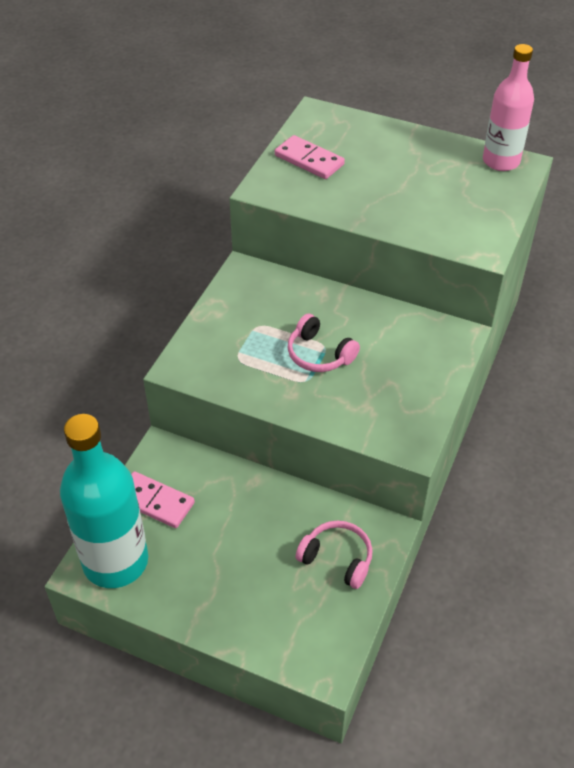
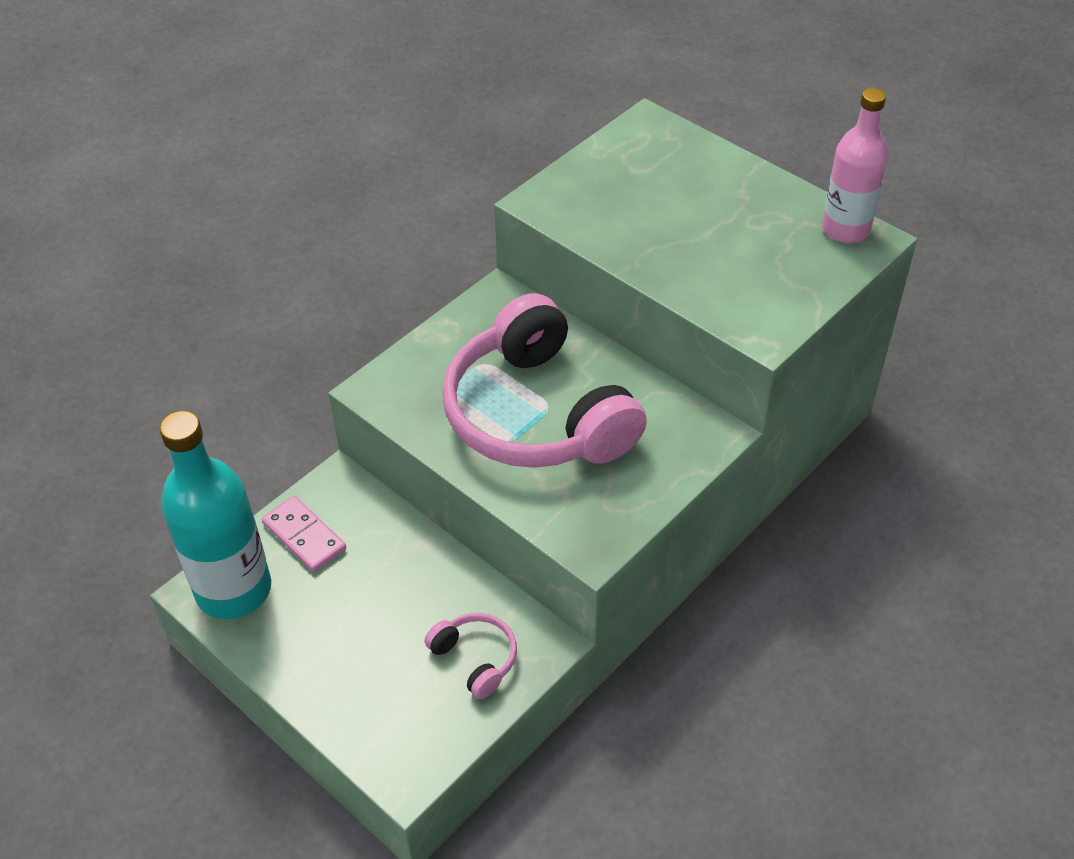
camera: 20 degrees right, 0 degrees up
pink domino [275,135,345,179] -> none
pink headphones [288,314,360,372] -> pink headphones [442,293,647,468], size x2.34

